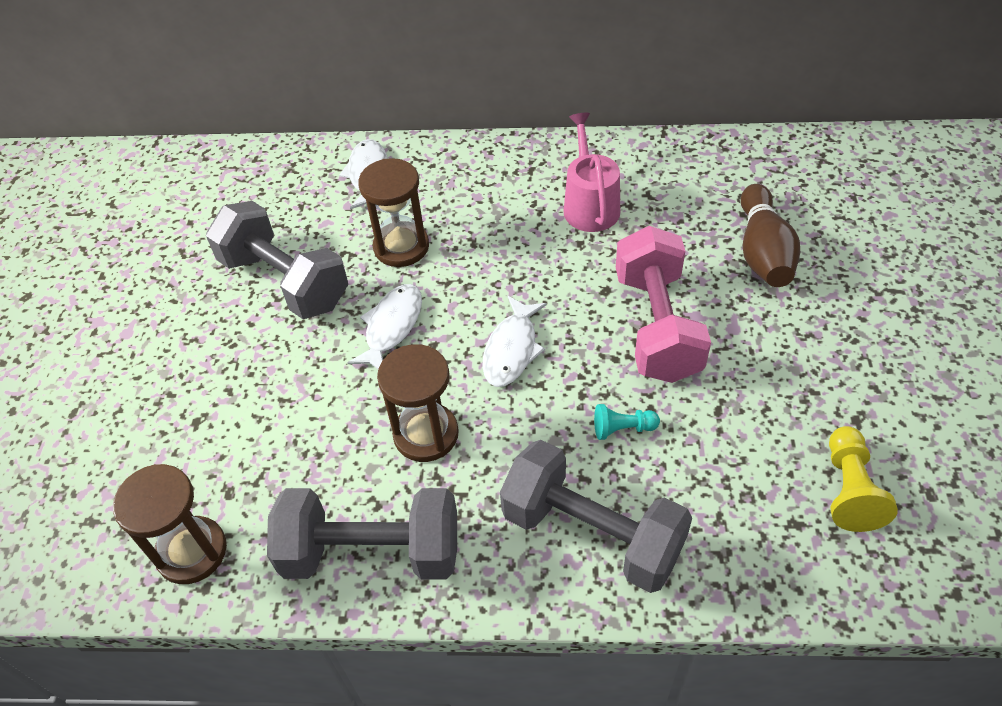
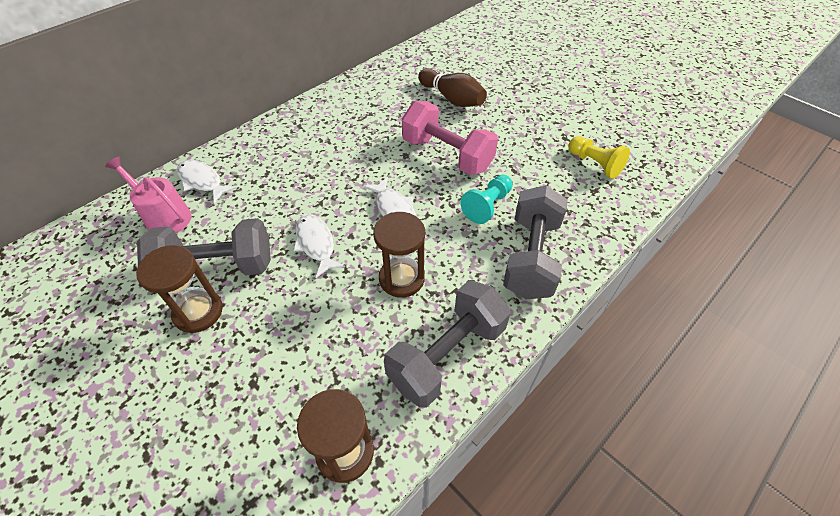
camera: 50 degrees left, 0 degrees up
brown hourglass [358,158,429,267] -> brown hourglass moved to [136,245,223,333]
grey dumbbell [500,440,692,593] -> grey dumbbell turned 60 degrees counterclockwise [503,185,568,299]
pink watering can [564,113,620,232] -> pink watering can moved to [105,157,191,233]
turquoise pawn [594,404,660,440] -> turquoise pawn [460,175,513,224], size x1.58

